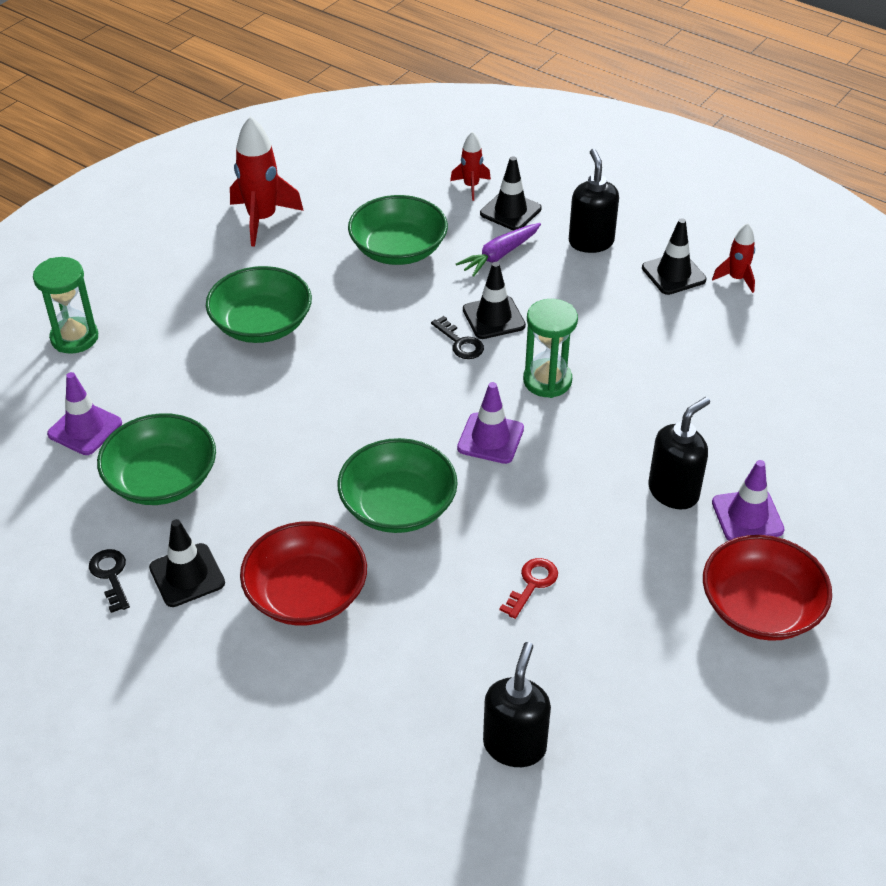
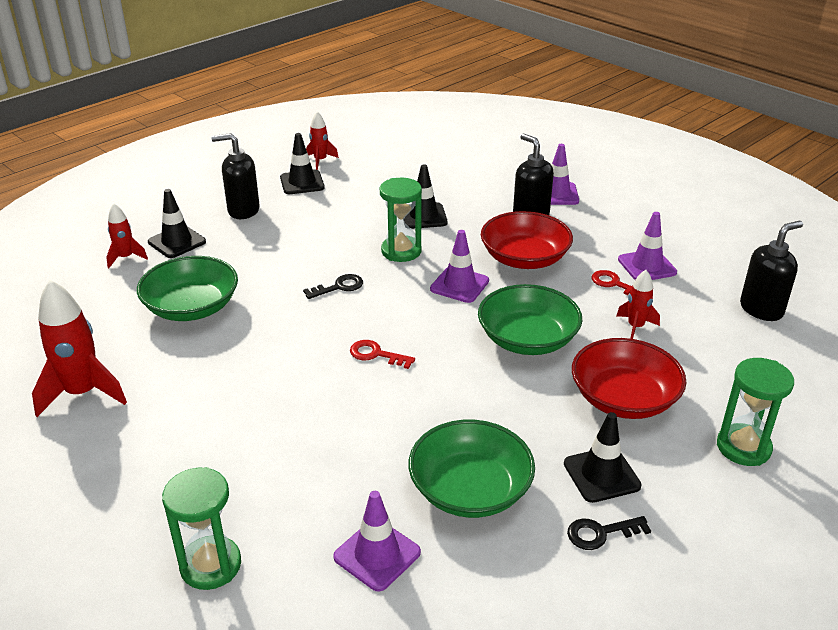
camera: 80 degrees left, 10 degrees down
green bowl [206,266,312,343] -> none
purple carrot [456,223,541,277] -> none
black traffic cone [463,262,526,339] -> black traffic cone moved to [404,165,448,229]
black soap dispenser [483,642,551,767] -> black soap dispenser turned 120 degrees clockwise [740,221,803,321]
red bowl [703,535,832,641] -> red bowl moved to [481,211,573,269]
none -> red key [350,340,415,369]
none -> red rocket [617,270,660,339]
none -> purple traffic cone [618,212,677,280]
none -> green hourglass [717,358,794,466]

